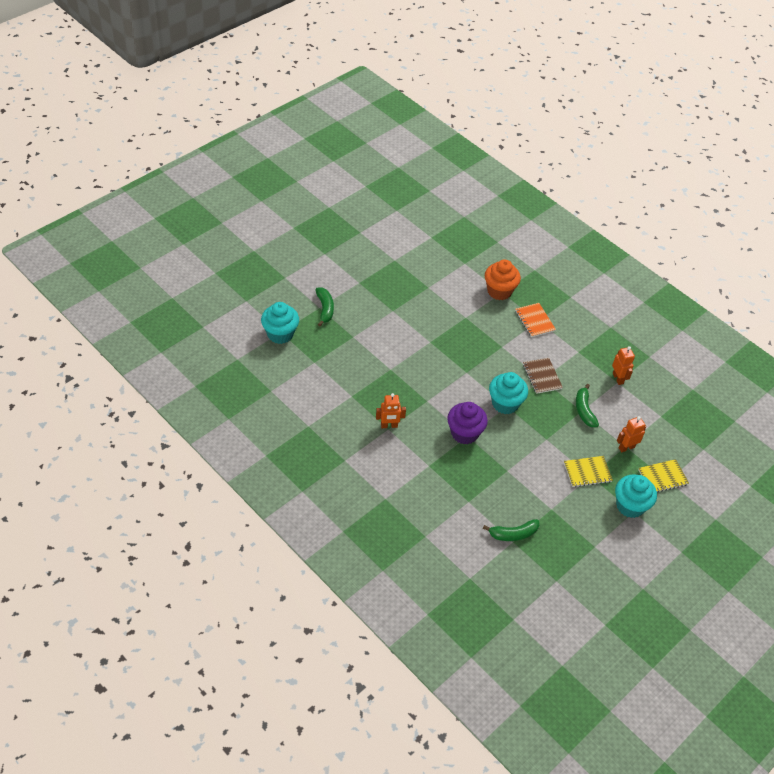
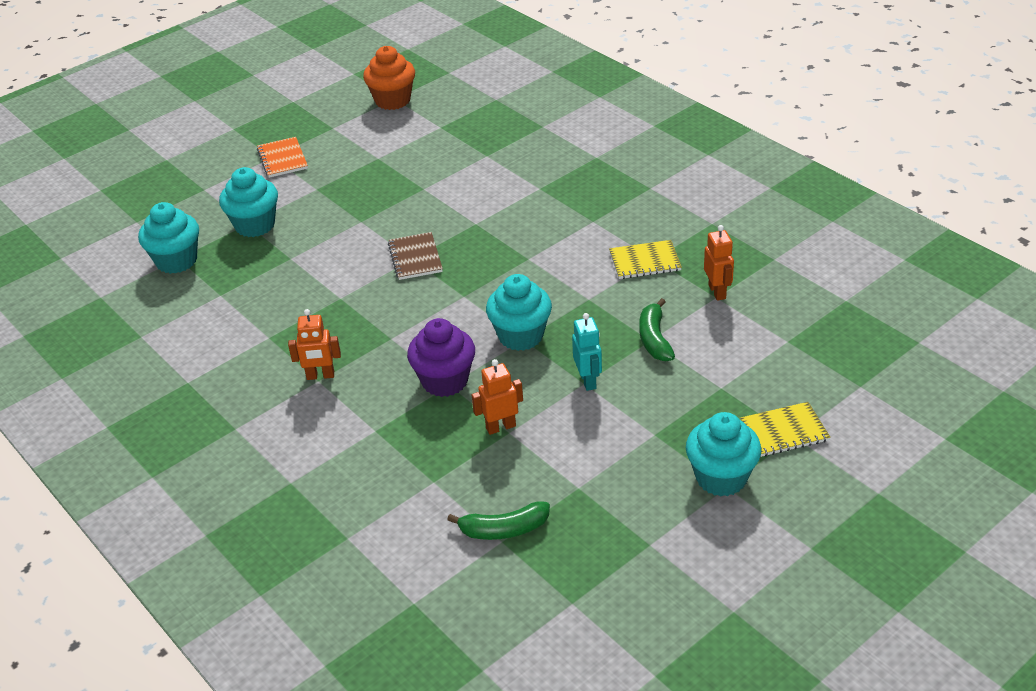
camera: 10 degrees right, 10 degrees down
green banana [315,287,334,326] -> turquoise cupcake [219,167,278,237]
orange cupcake [485,260,521,300] -> orange cupcake moved to [363,46,415,110]
orange notebook [515,303,556,337] -> orange notebook moved to [257,137,308,178]
brown notebook [523,358,563,394] -> brown notebook moved to [388,232,443,280]
yellow notebook [564,456,613,487] -> yellow notebook moved to [609,240,682,279]
orange robot [617,416,646,452] -> orange robot moved to [472,359,523,435]
none -> turquoise robot [572,313,602,391]

